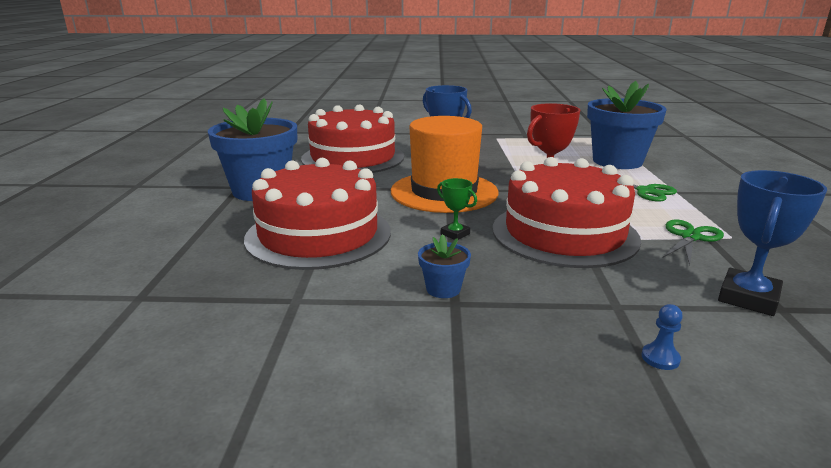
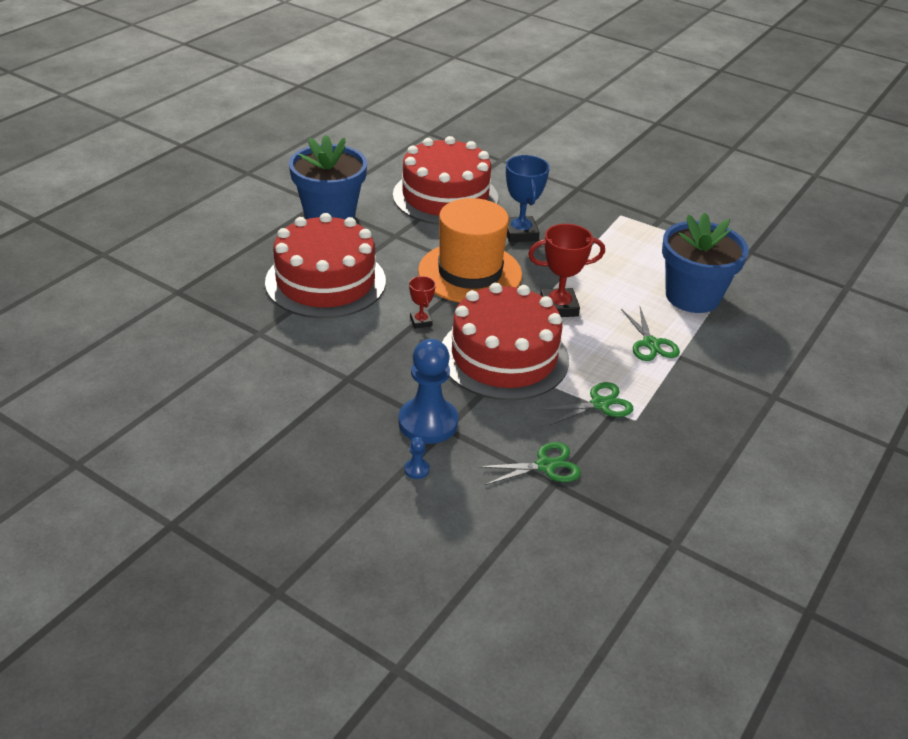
camera: 30 degrees right, 15 degrees up
blue flower pot [418,234,471,298] -> none
green trophy [437,178,477,240] -> red trophy [409,276,436,329]
blue trophy [718,170,827,316] -> green scissors [478,442,581,485]
none -> blue pawn [399,339,458,444]

